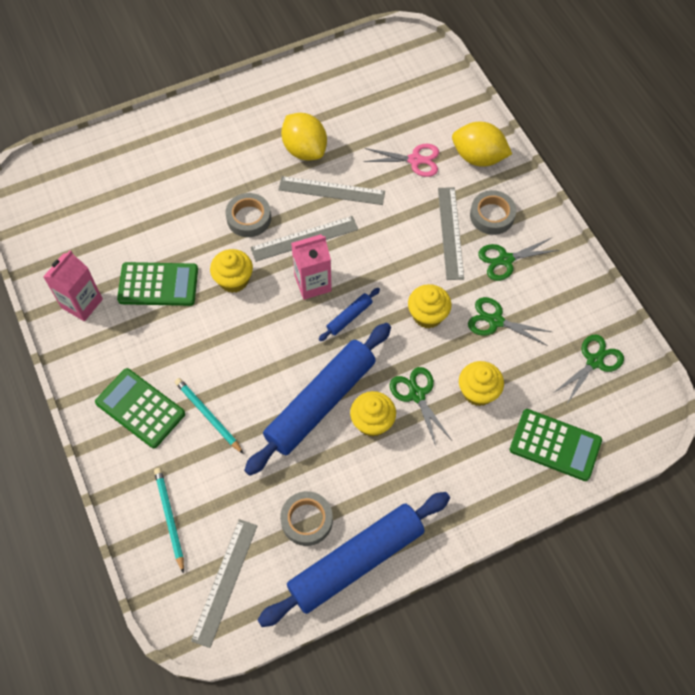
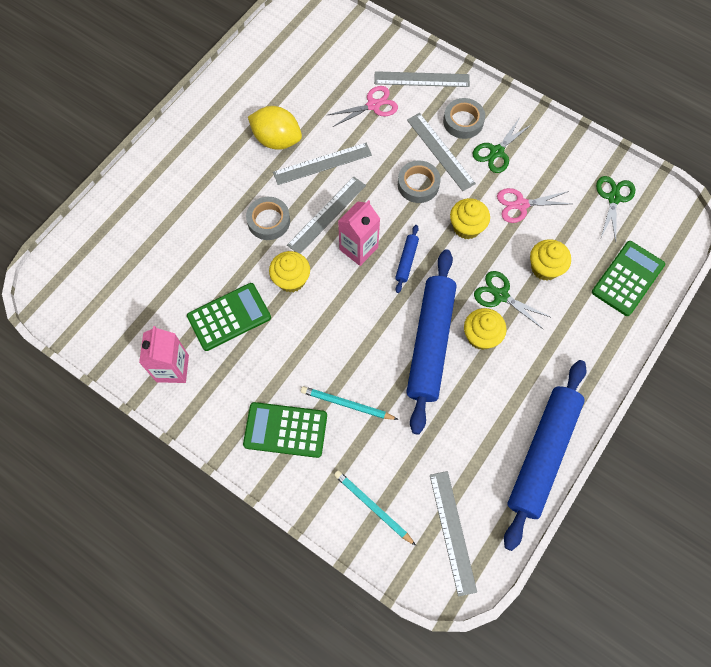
camera: 30 degrees left, 5 degrees up
grey tape [280,491,333,546] -> grey tape moved to [398,160,441,203]
yellow lemon [452,122,512,167] -> grey ruler [374,71,470,87]
green scissors [468,297,552,346] -> pink scissors [497,188,571,223]
green calculator [509,409,602,481] -> green calculator turned 45 degrees counterclockwise [592,241,665,316]

